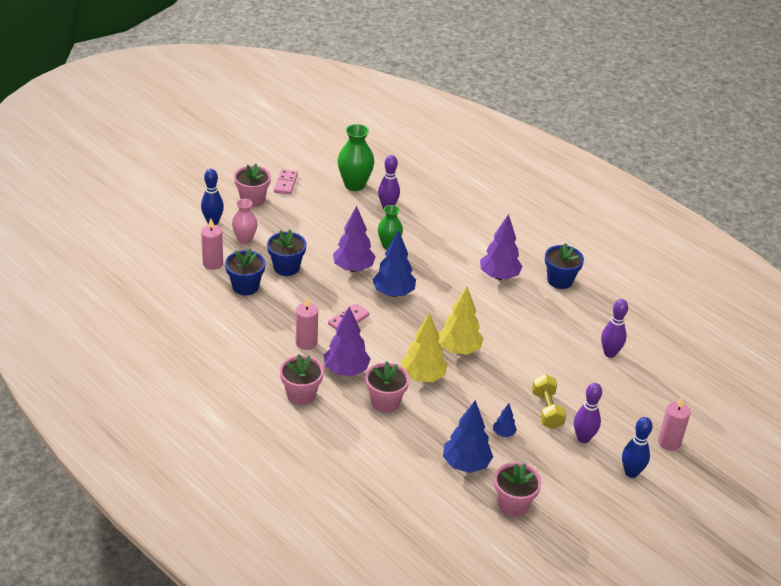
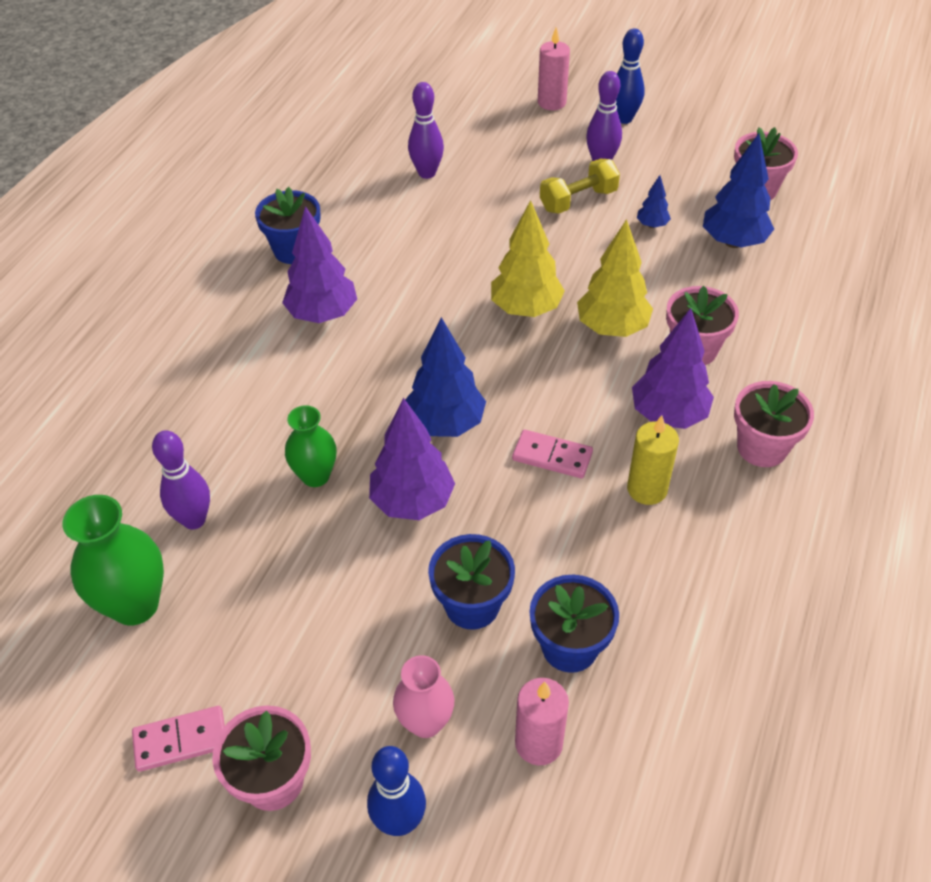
camera: 110 degrees left, 10 degrees up
pink candle [296,297,318,350] -> yellow candle [627,415,679,505]

